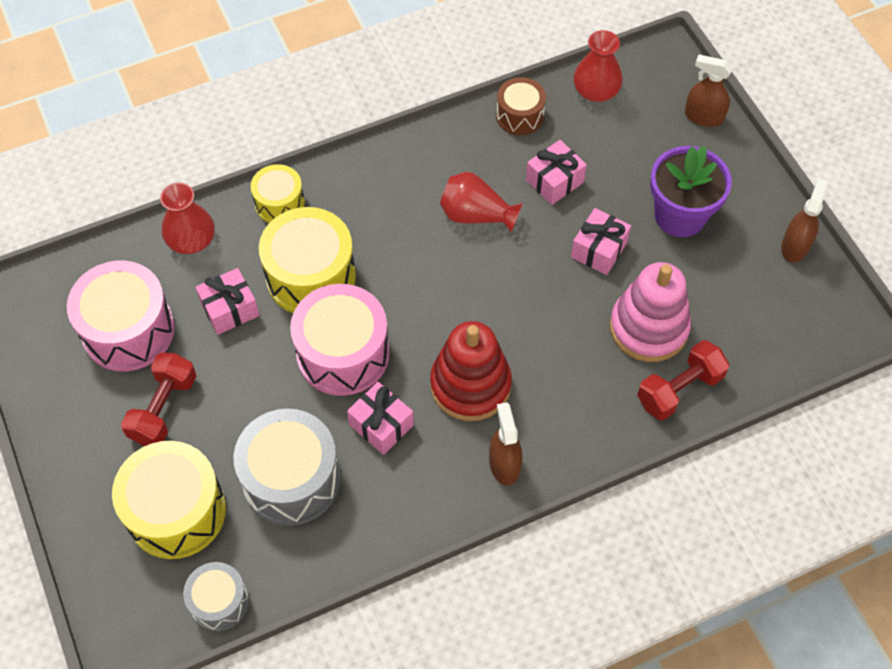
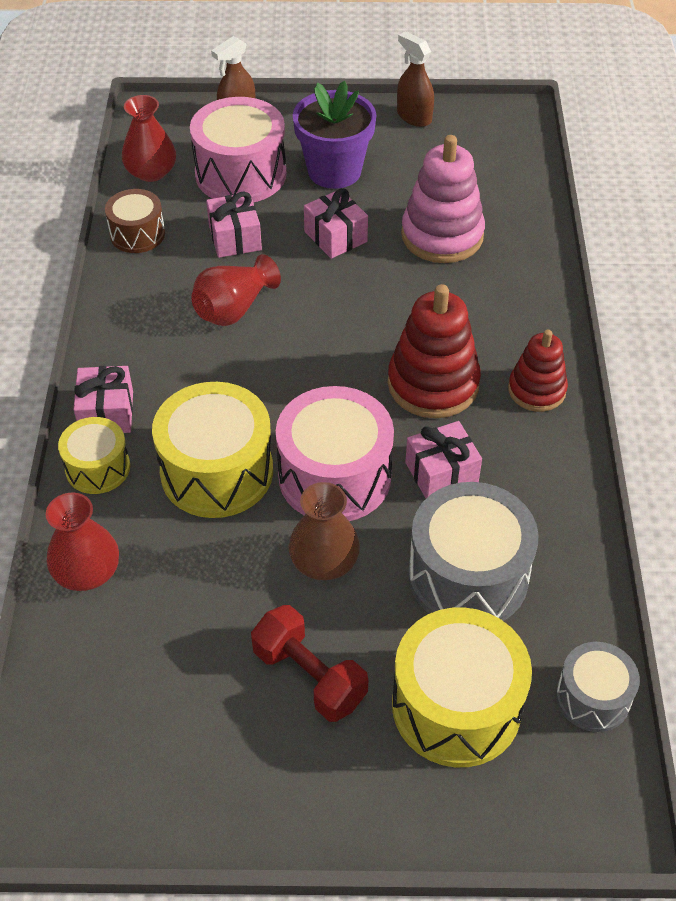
camera: 65 degrees left, 10 degrees down
pink drum [67,261,175,371] -> pink drum moved to [190,97,287,203]
pink gift [195,268,259,335] -> pink gift moved to [73,366,133,433]
brown spray bottle [489,402,522,485] -> red stacking toy [508,330,568,412]
red dumbbell [637,340,729,420] -> none
none -> brown vase [289,482,360,580]

